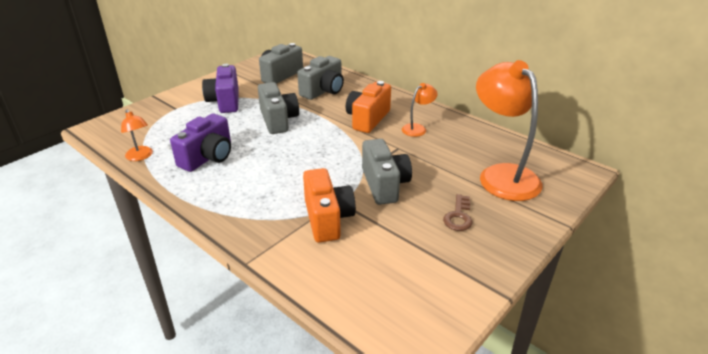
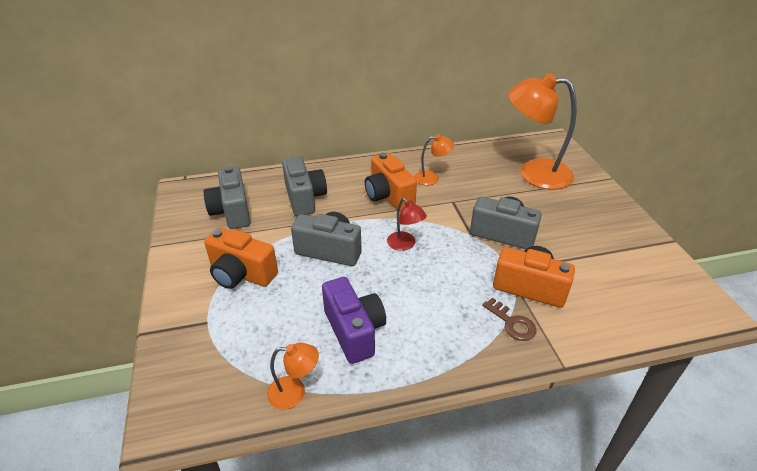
camera: 55 degrees left, 5 degrees up
purple camera [202,64,239,113] -> orange camera [204,227,278,289]
orange lamp [402,83,438,137] -> orange lamp turned 90 degrees clockwise [414,134,454,185]
brown key [443,194,472,231] -> brown key moved to [482,298,537,341]
none -> red lamp [387,198,427,251]

